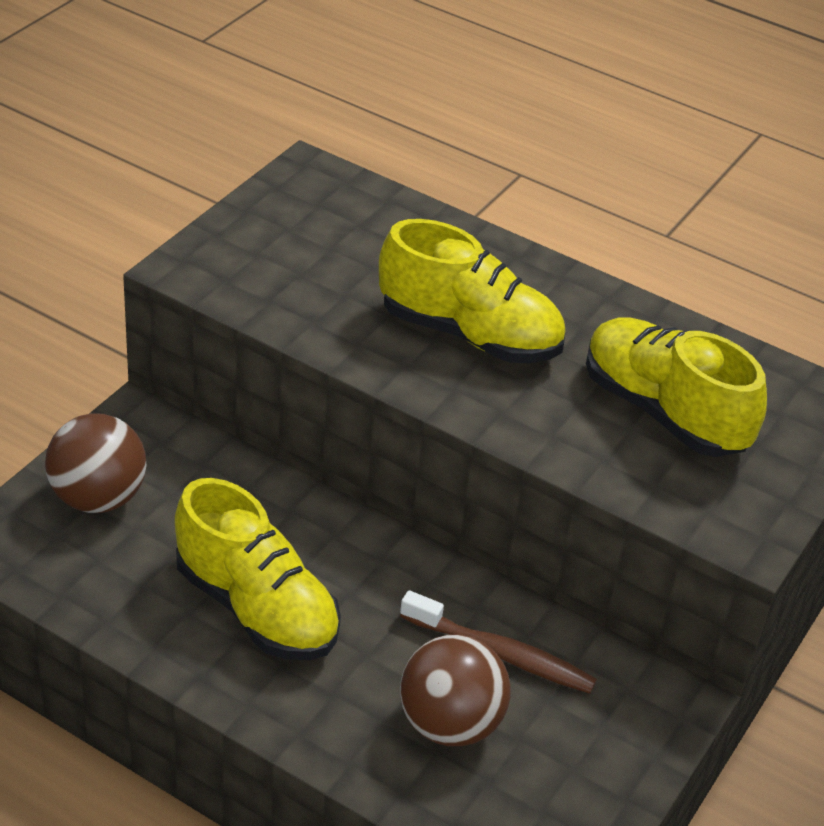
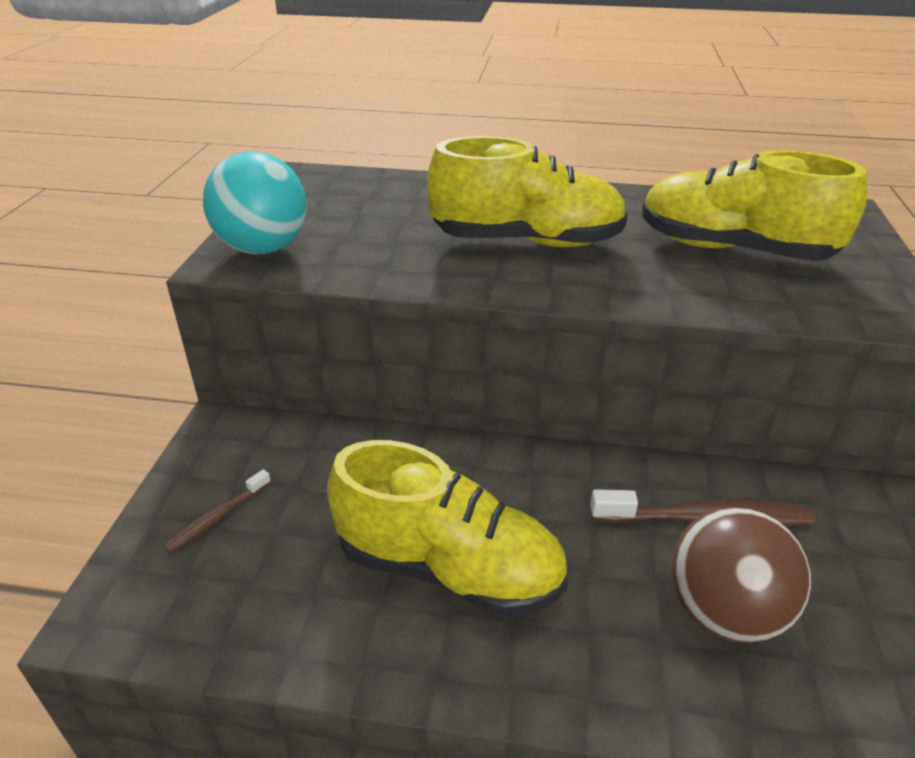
camera: 20 degrees left, 5 degrees down
brown ball [45,413,146,513] -> brown toothbrush [164,469,271,553]
none -> turquoise ball [203,151,307,254]

